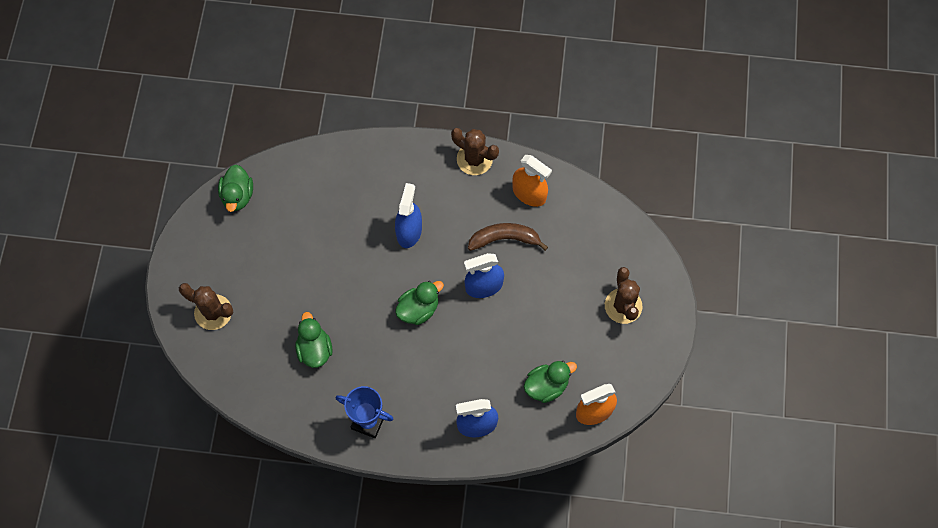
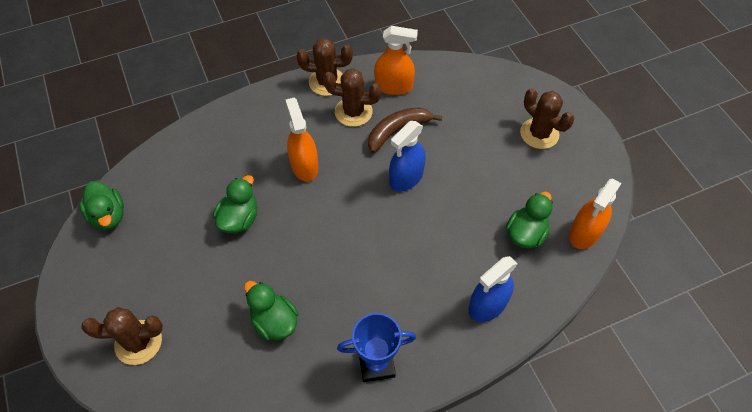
camera: 30 degrees left, 10 degrees down
blue spray bottle [395,183,422,248] -> orange spray bottle [285,97,319,182]
green duck [395,281,444,325] -> green duck moved to [213,175,257,233]
none -> brown cactus [323,69,381,127]

